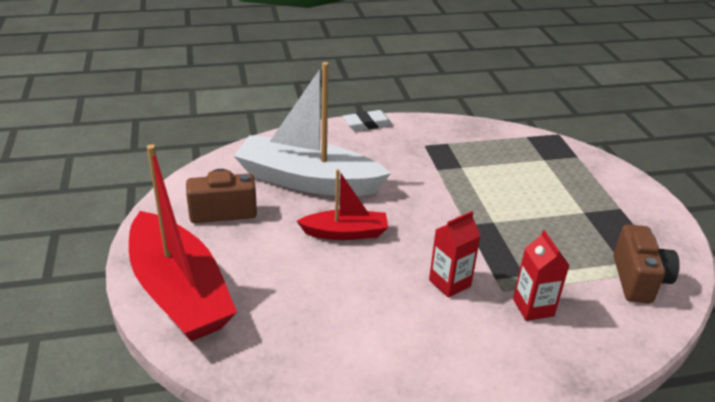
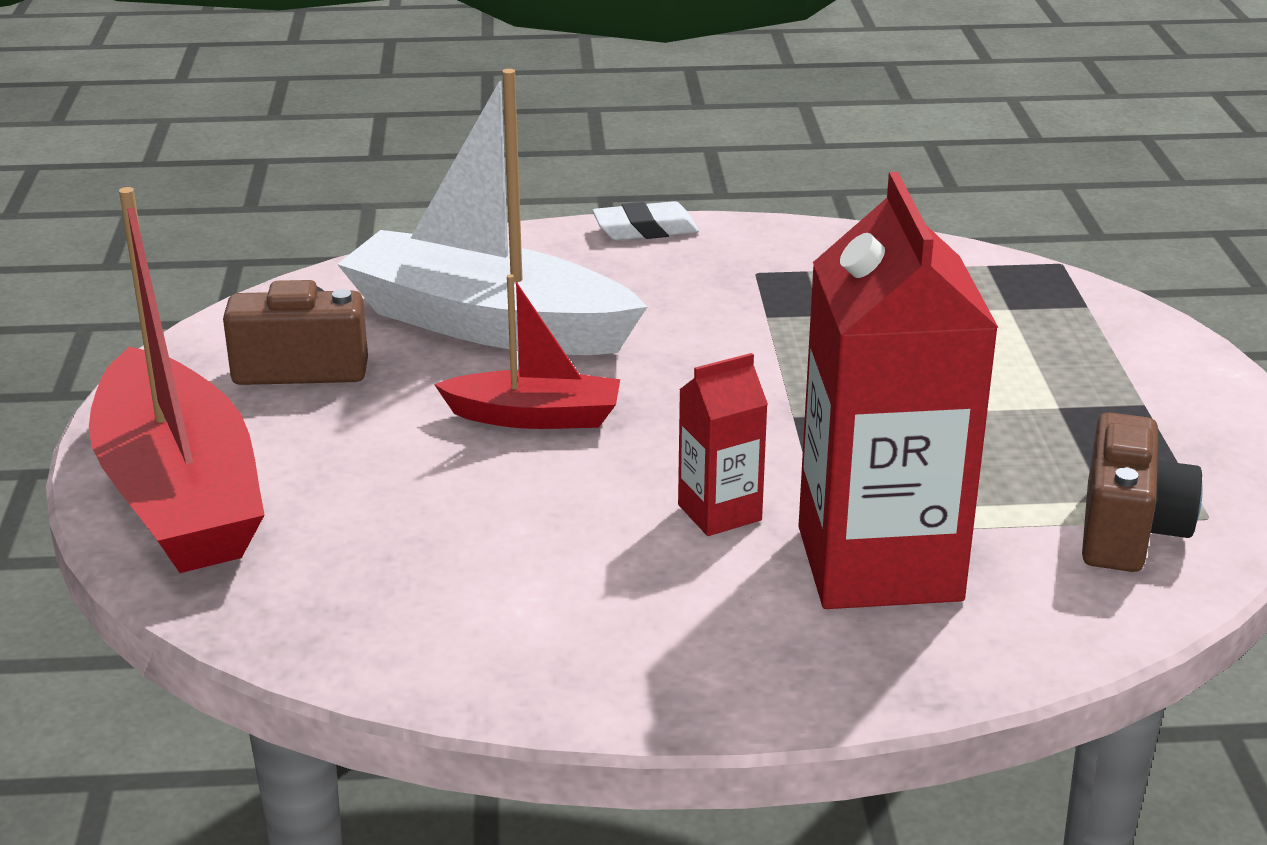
camera: 10 degrees right, 5 degrees down
red carton [513,230,570,321] -> red carton [798,172,999,609], size x2.16

